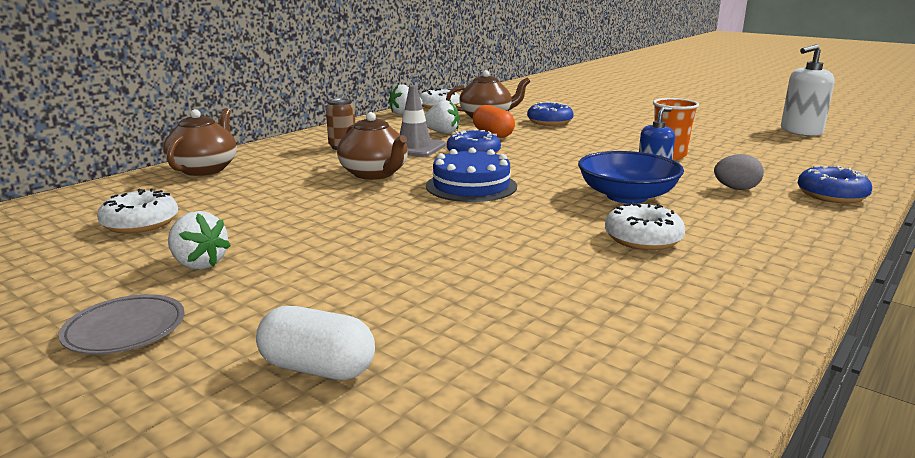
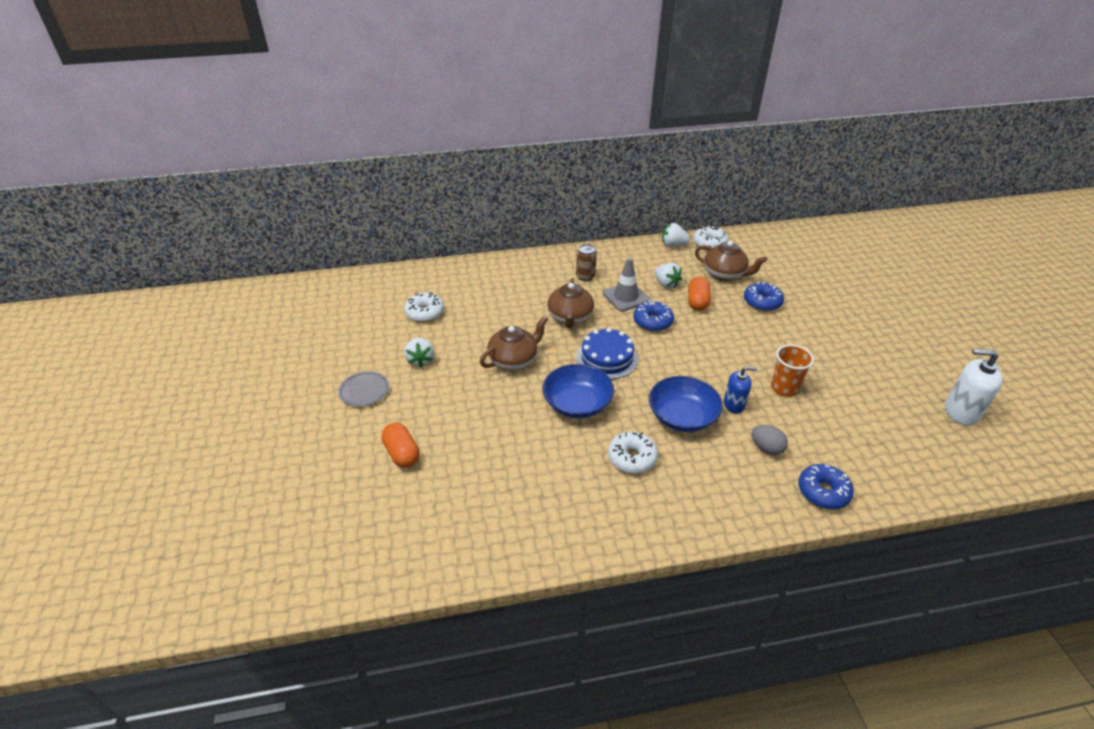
camera: 40 degrees right, 20 degrees up
brown teapot [163,108,237,176] -> brown teapot moved to [480,316,548,370]
white capsule [256,306,375,380] -> orange capsule [381,423,420,468]
none -> blue bowl [543,364,614,418]

